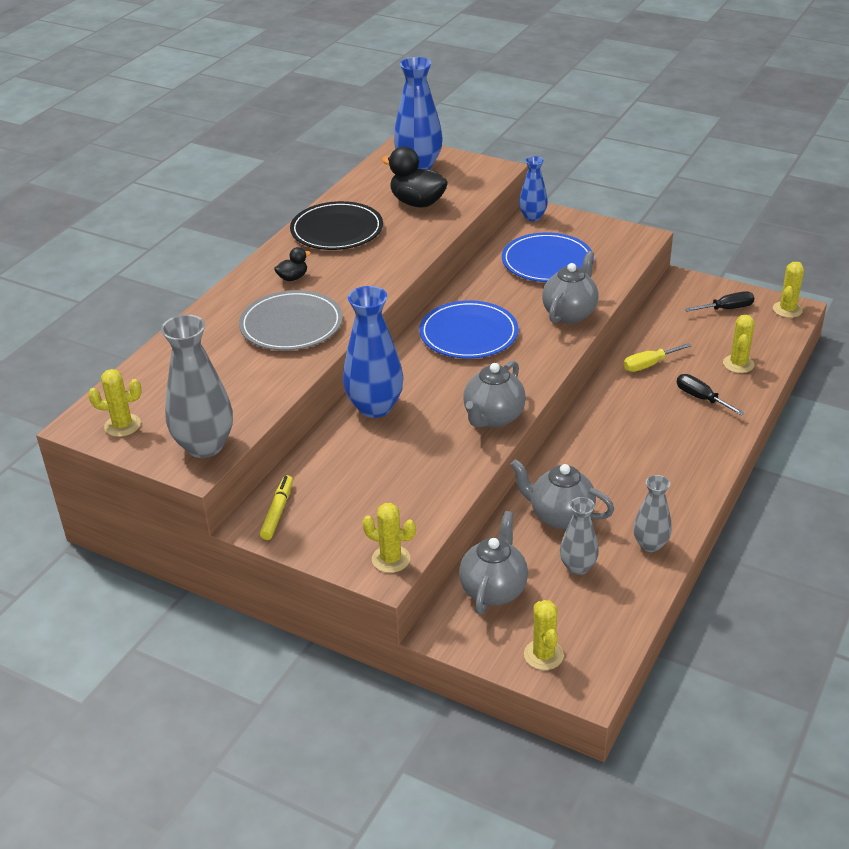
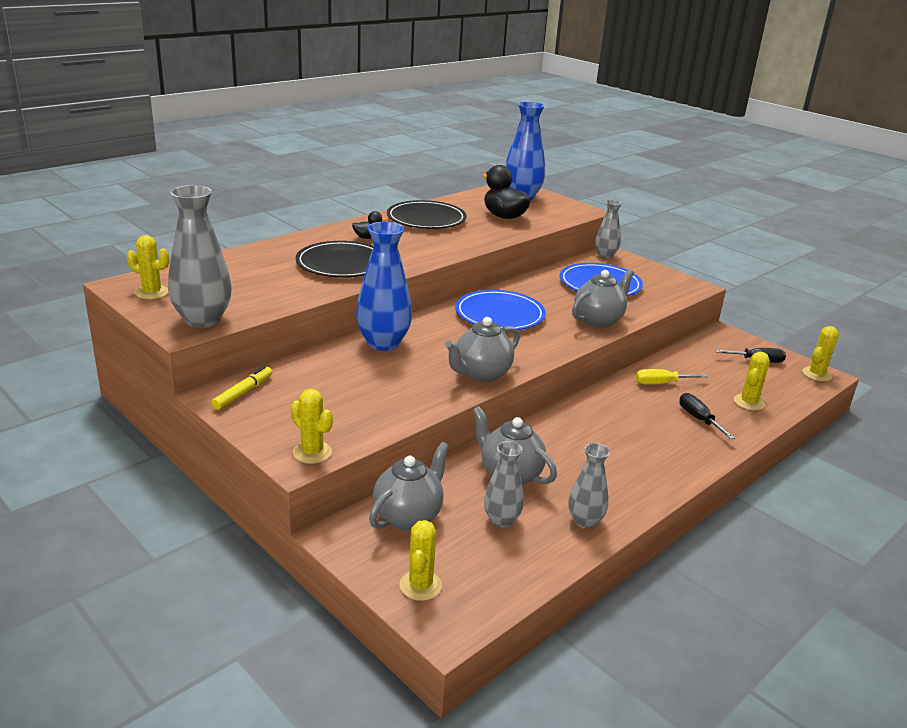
camera: 15 degrees right, 10 degrees down
grey plate [239,290,343,351] -> black plate [296,241,374,277]
blue vase [519,156,548,221] -> grey vase [595,200,622,258]

